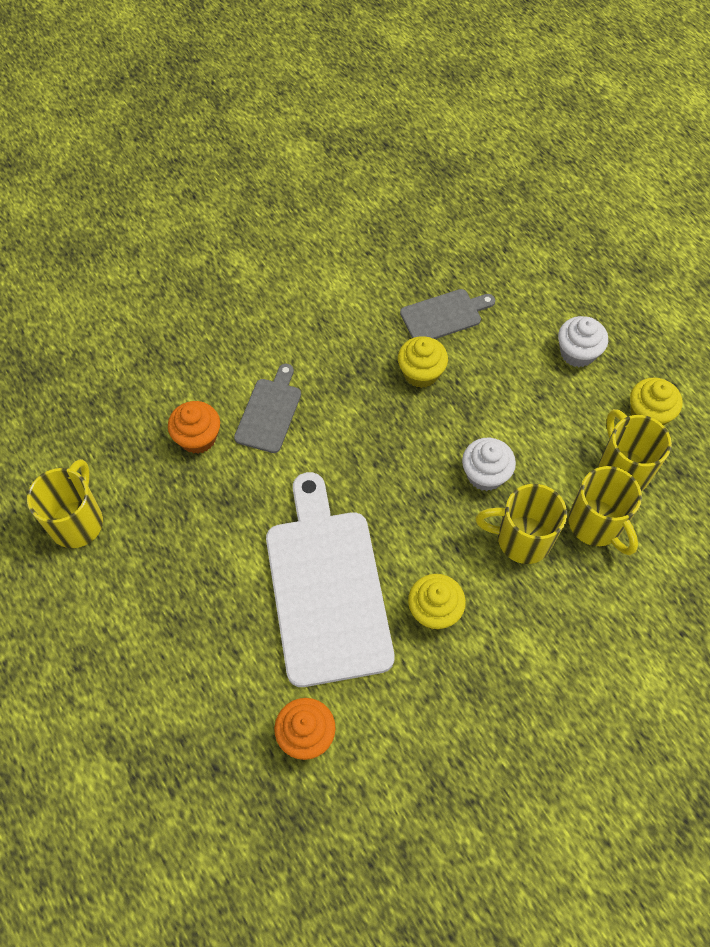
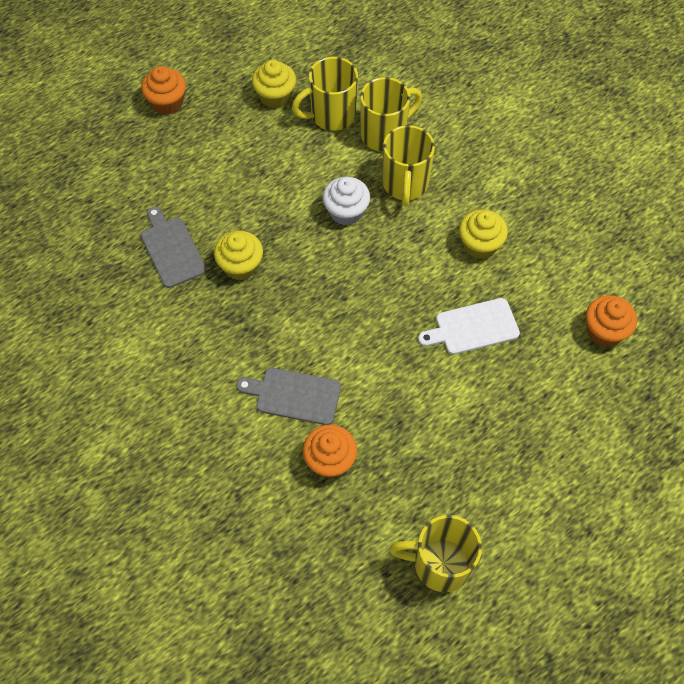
camera: 95 degrees left, 0 degrees up
white cutting board [266,472,395,687] -> white cutting board [418,298,520,354], size x0.50
white cupcake [558,316,608,367] -> none
none -> orange cupcake [141,66,186,115]

